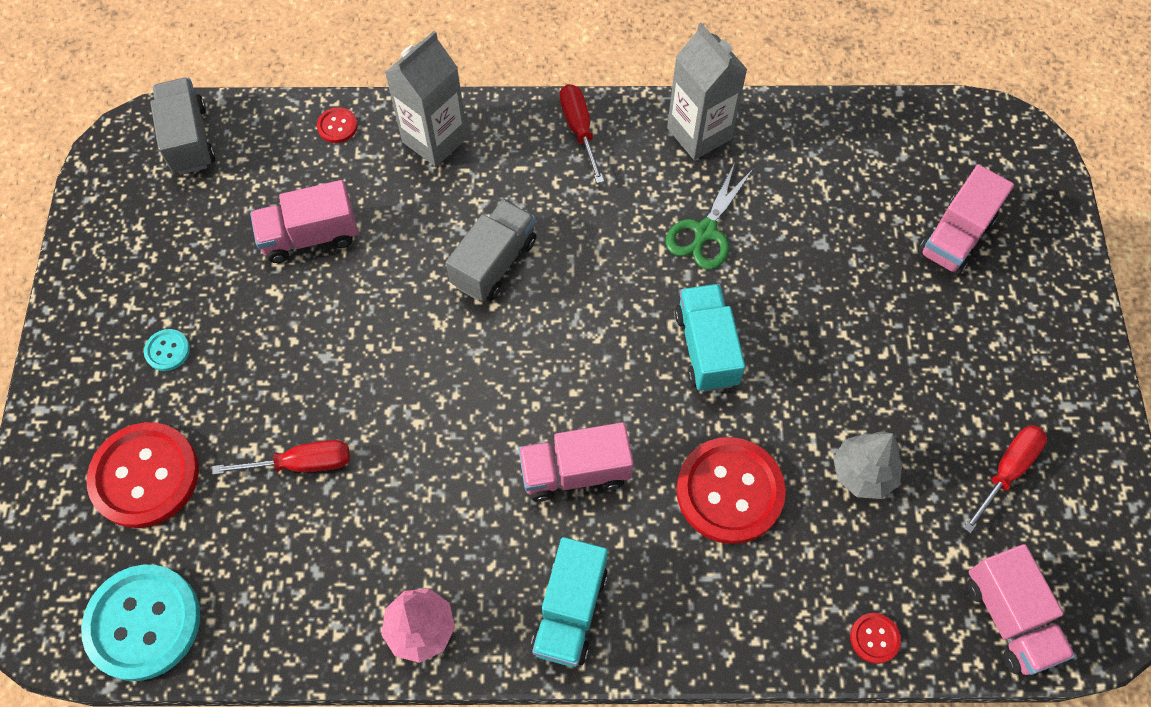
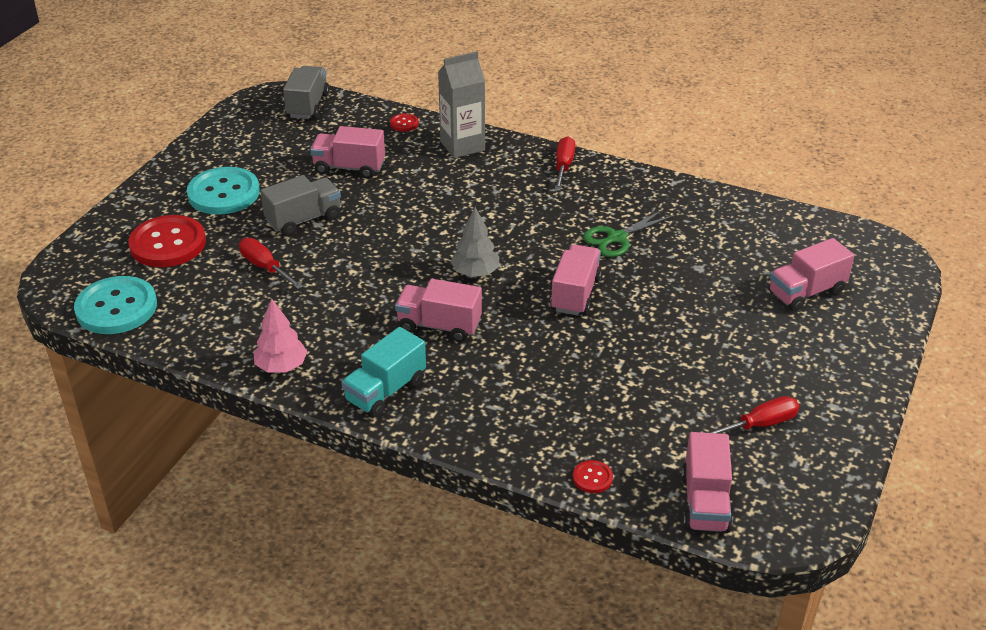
camera: 25 degrees right, 25 degrees down
turquoise button [144,329,190,371] -> turquoise button [187,167,260,215], size x2.30
red screwdriver [212,440,350,475] -> red screwdriver turned 150 degrees counterclockwise [239,238,303,289]
grey truck [446,199,536,301] -> grey truck moved to [260,175,341,236]
grey carton [667,23,748,160] -> none
turquoise truck [675,284,745,392] -> pink truck [550,244,602,316]
red button [676,437,786,544] -> none
grey tree [833,431,903,499] -> grey tree moved to [450,207,499,277]

